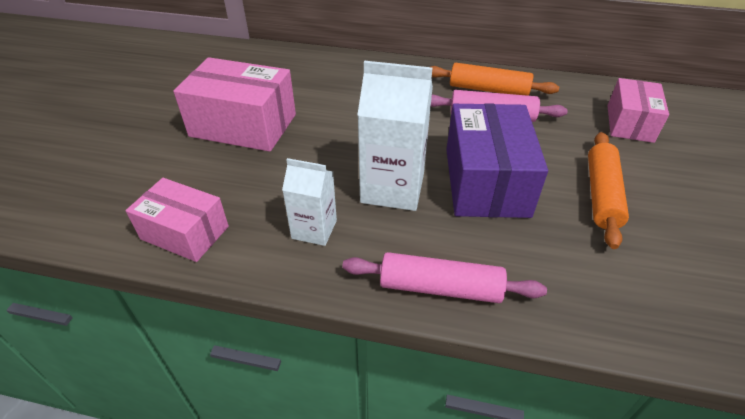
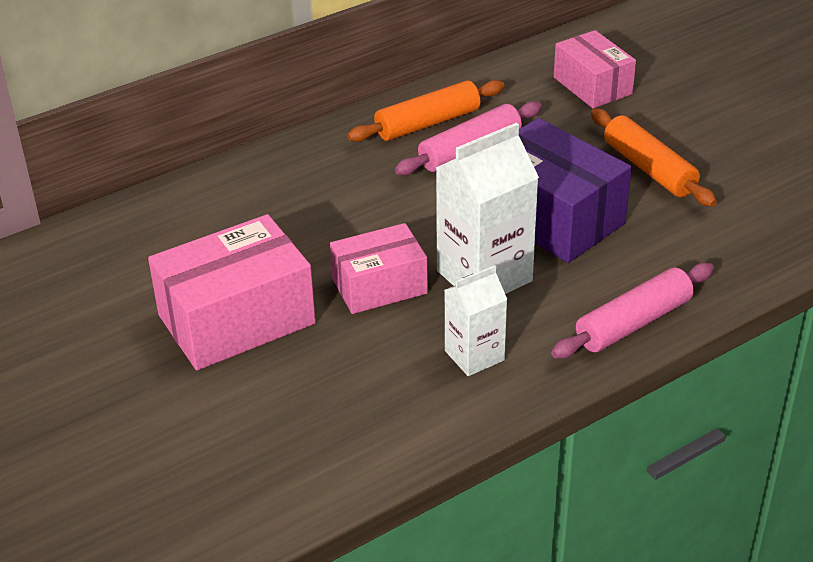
camera: 45 degrees left, 5 degrees down
pink box [126,178,229,262] -> pink box moved to [330,223,428,314]

